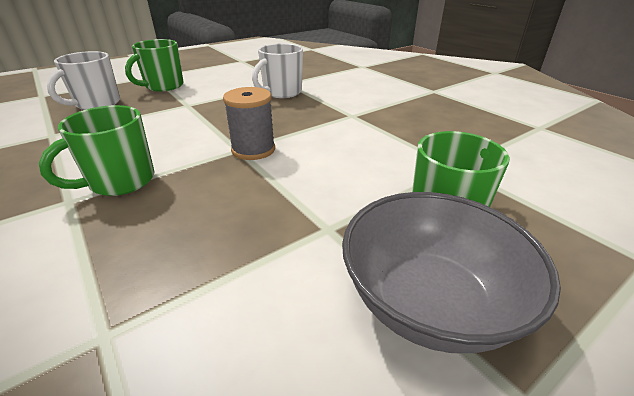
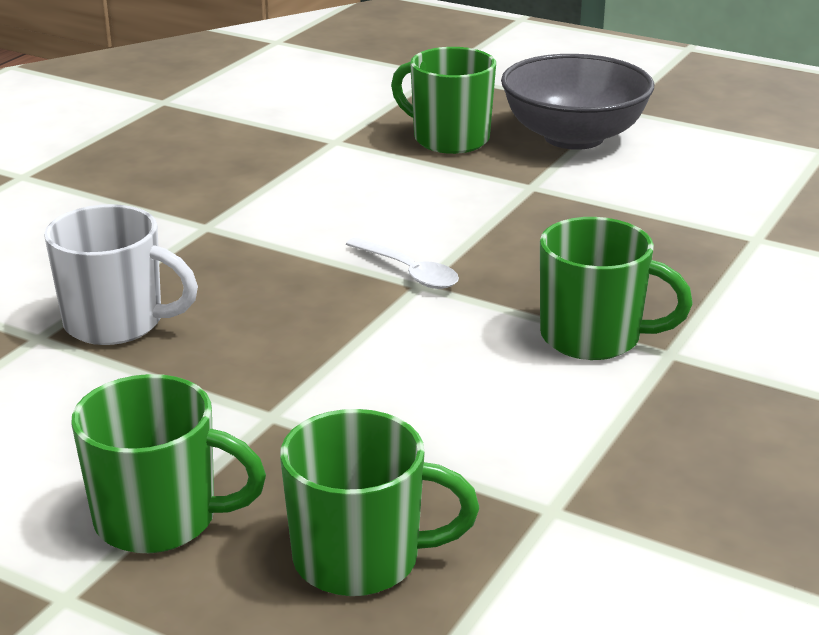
camera: 115 degrees left, 5 degrees down
white mug [47,51,120,110] -> green mug [280,409,479,596]
grey spool [223,87,275,160] -> white spoon [346,237,459,289]

